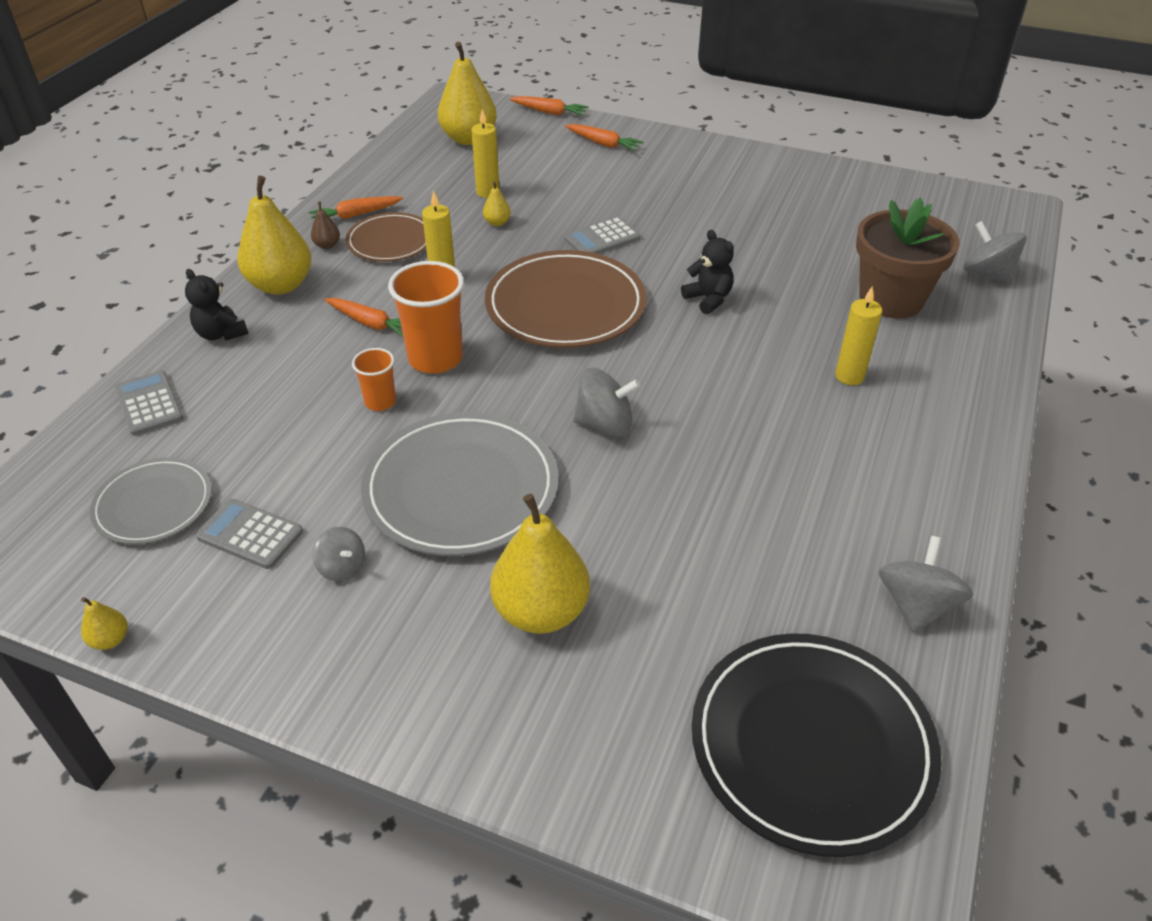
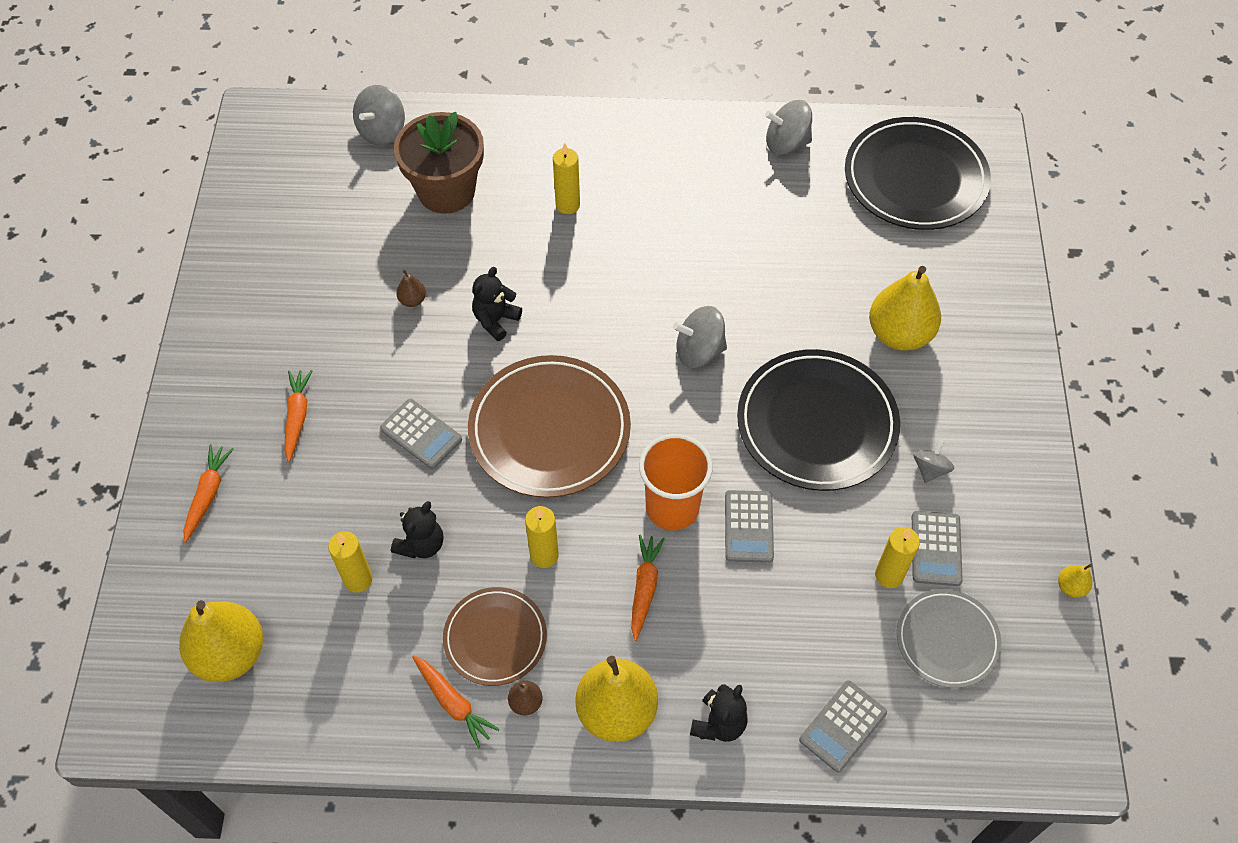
camera: 110 degrees left, 15 degrees up
orange cup [352,348,396,411] -> grey calculator [725,490,774,563]
grey plate [361,412,558,556] -> black plate [737,349,900,491]
yellow pear [483,181,511,226] -> black teddy bear [391,501,443,559]
orange carrot [509,96,589,116] -> orange carrot moved to [284,370,312,462]
grey spinning top [573,368,641,437] -> grey spinning top turned 75 degrees counterclockwise [673,306,727,368]
none -> brown pear [396,269,426,307]
none -> yellow candle [875,527,920,588]

